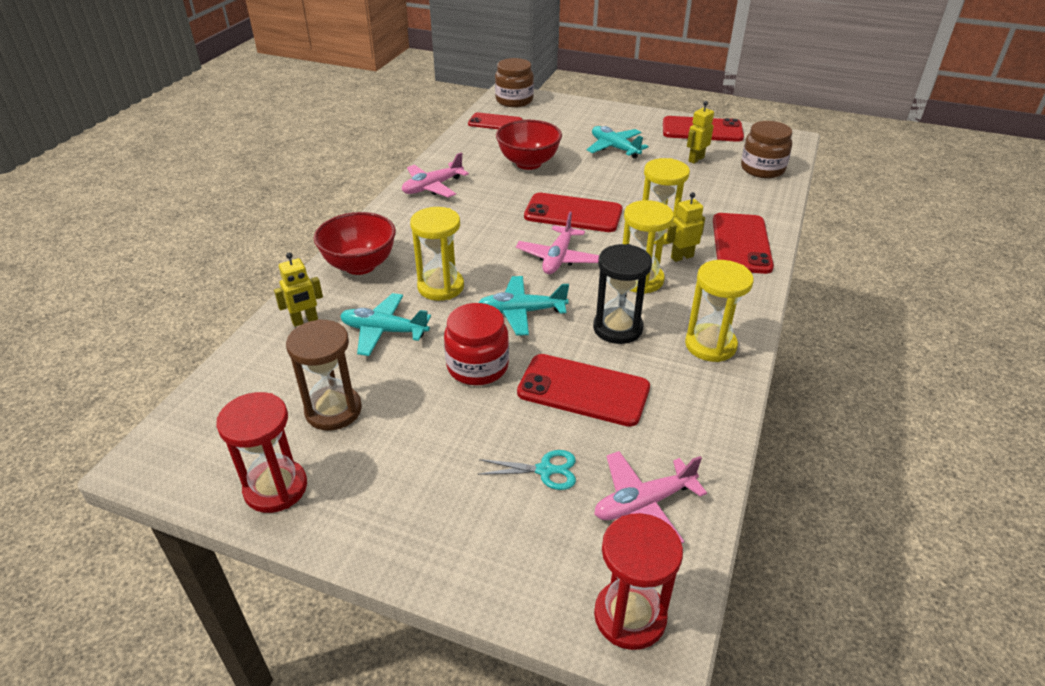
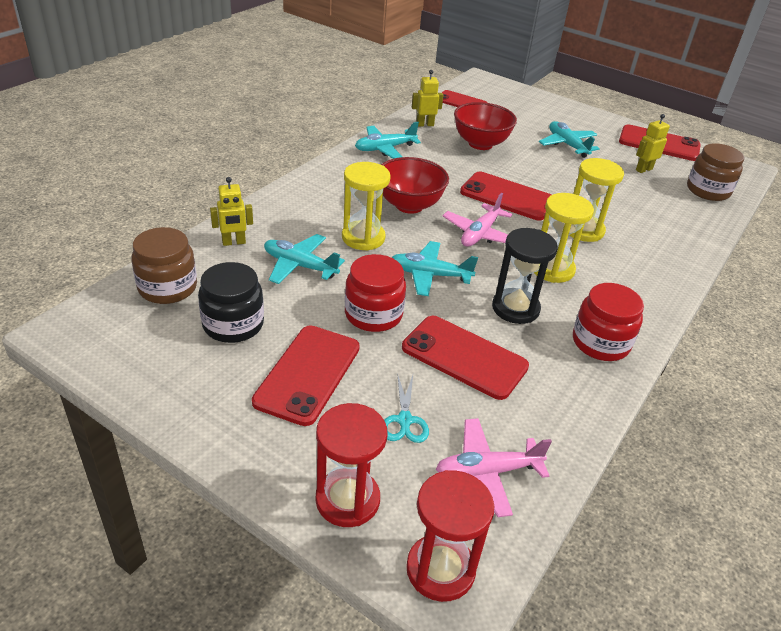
camera: 10 degrees right, 0 degrees up
red hourglass [216,392,307,513] -> red hourglass moved to [316,403,387,527]
brown hourglass [286,319,362,430] -> black jar [198,262,264,343]
red bowl [314,212,396,275] -> red bowl moved to [381,157,449,214]
pink plane [402,152,469,198] -> turquoise plane [355,122,421,159]
turquoise scissors [478,450,576,490] -> turquoise scissors turned 75 degrees clockwise [384,373,429,443]
brown jar [495,58,534,107] -> brown jar moved to [131,227,197,304]
yellow robot [666,192,705,262] -> yellow robot moved to [412,70,443,126]
yellow hourglass [685,260,754,362] -> red jar [573,283,644,361]
red phone [713,213,774,274] -> red phone moved to [252,325,360,426]

